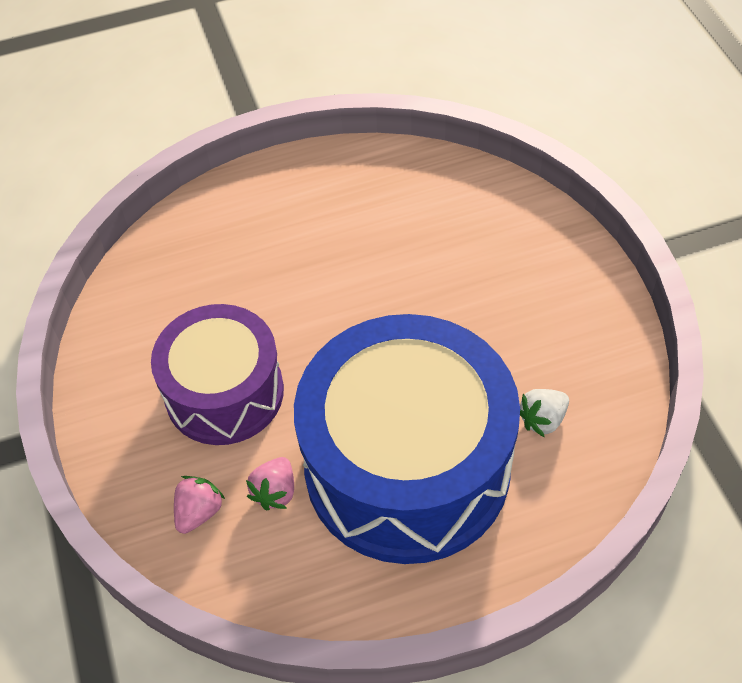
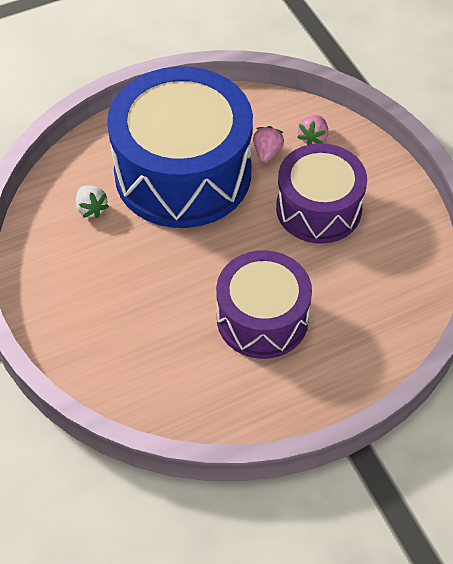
camera: 170 degrees right, 0 degrees up
white strawberry [520,389,569,437] -> white strawberry turned 105 degrees clockwise [76,186,109,218]
none -> purple drum [216,250,312,359]

